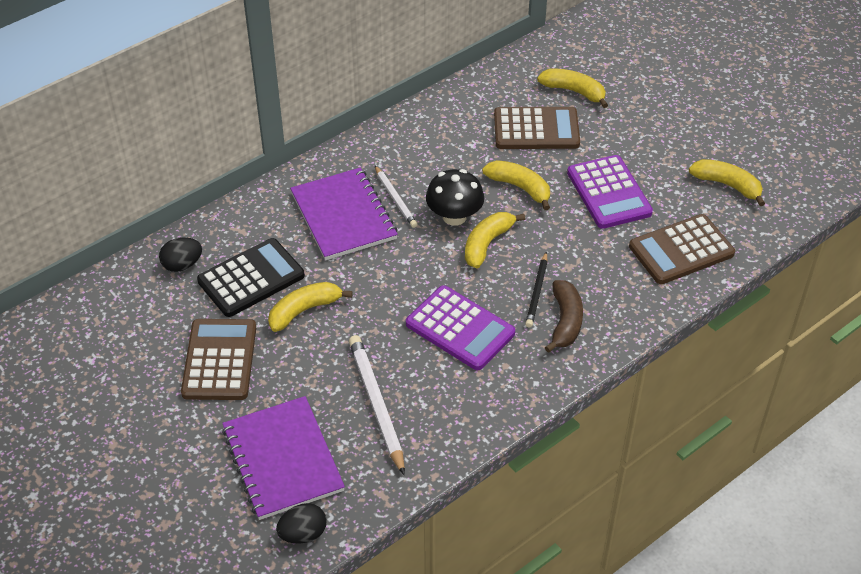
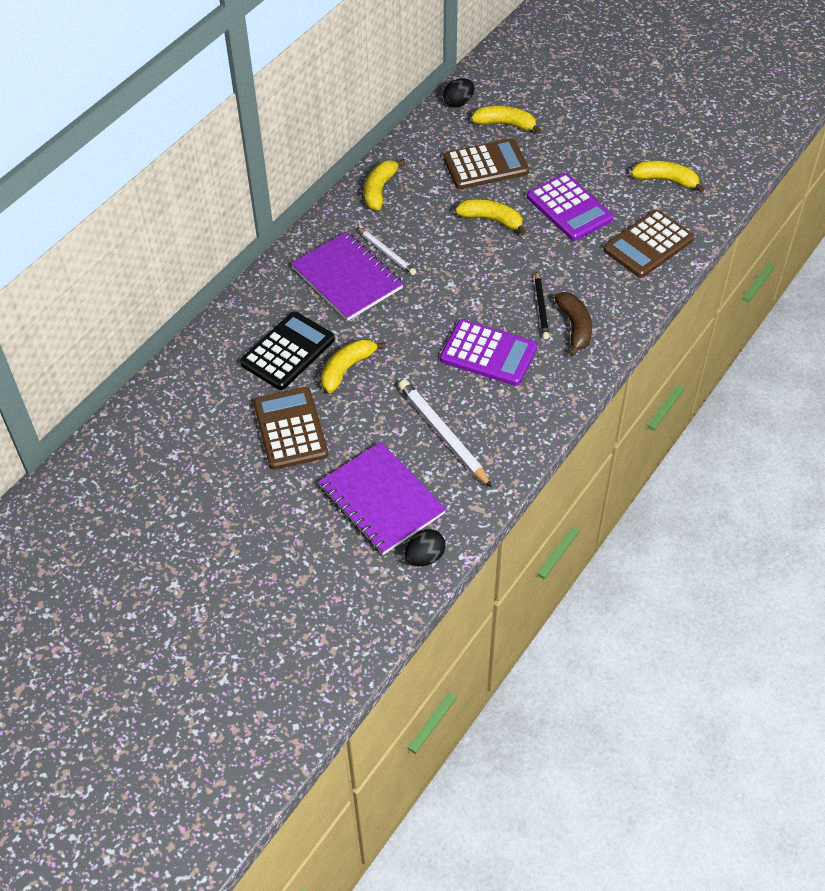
camera: 15 degrees left, 5 degrees up
black egg [159,237,202,272] -> black egg moved to [443,78,474,108]
black mushroom [426,169,484,226] -> none
yellow banana [465,212,525,269] -> yellow banana moved to [364,159,406,210]

